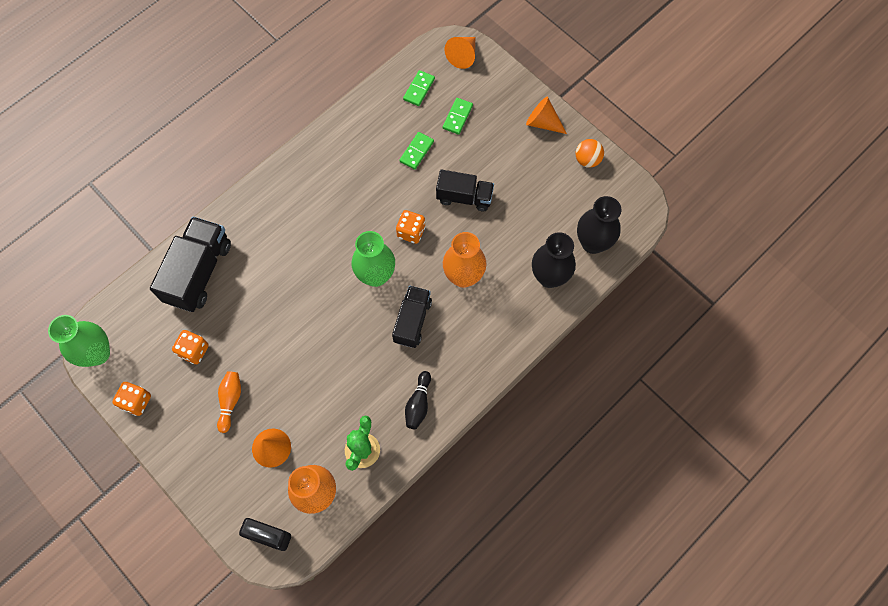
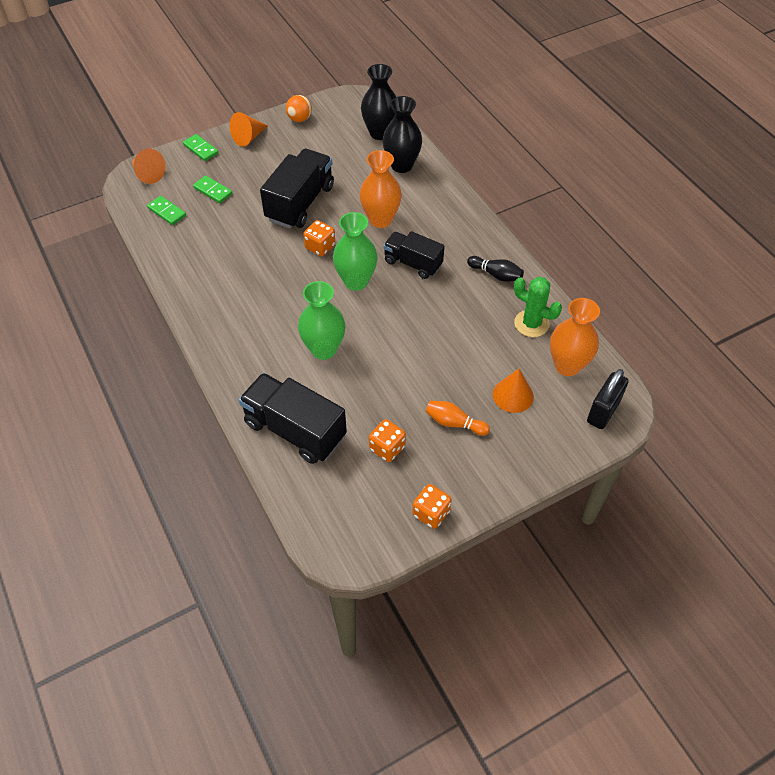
camera: 75 degrees left, 15 degrees down
green vase [48,315,110,367] -> green vase moved to [298,281,345,360]
green domino [399,132,434,170] -> green domino moved to [183,134,219,161]
black truck [436,170,494,212] -> black truck [260,149,334,229], size x1.56

